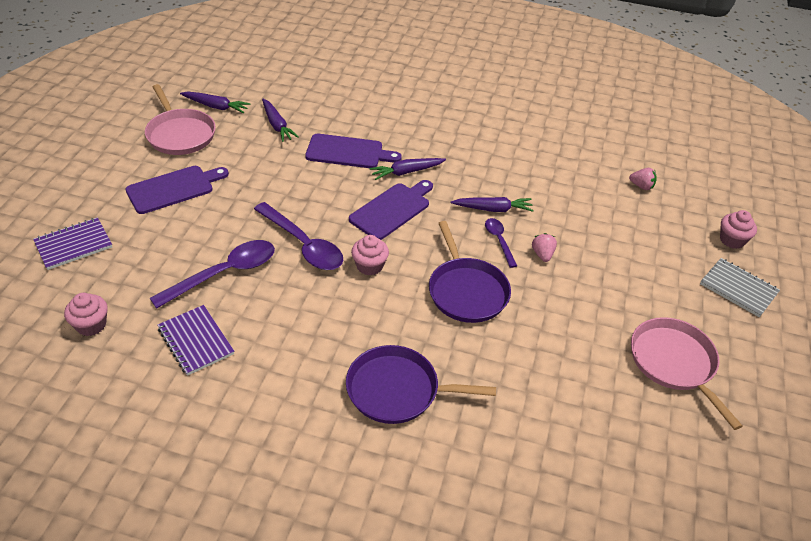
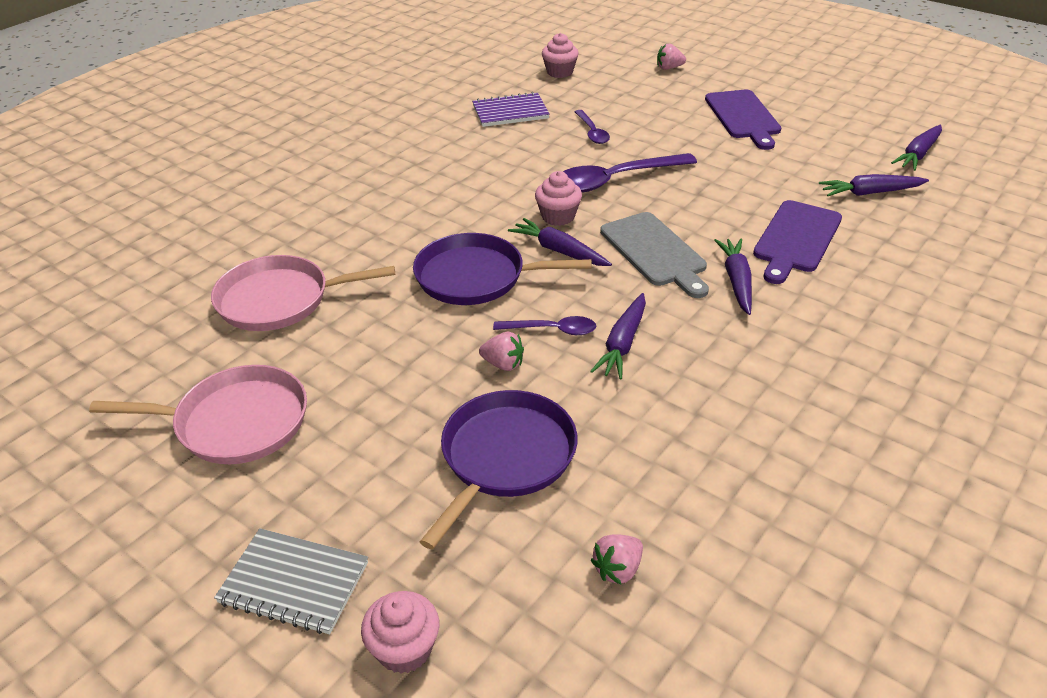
camera: 115 degrees right, 5 degrees down
purple notebook [33,217,112,270] -> pink strawberry [657,44,686,70]
pink pan [145,84,216,155] -> pink pan moved to [211,255,395,331]
purple spoon [150,240,275,309] -> purple spoon [575,110,610,144], size x0.54
purple pan [346,345,496,424] -> purple pan moved to [420,390,578,549]
purple cutting board [349,180,433,240] -> grey cutting board [600,212,709,298]
grey notebook [700,258,780,317] -> grey notebook turned 45 degrees clockwise [214,528,368,634]
none -> purple carrot [508,218,612,266]

